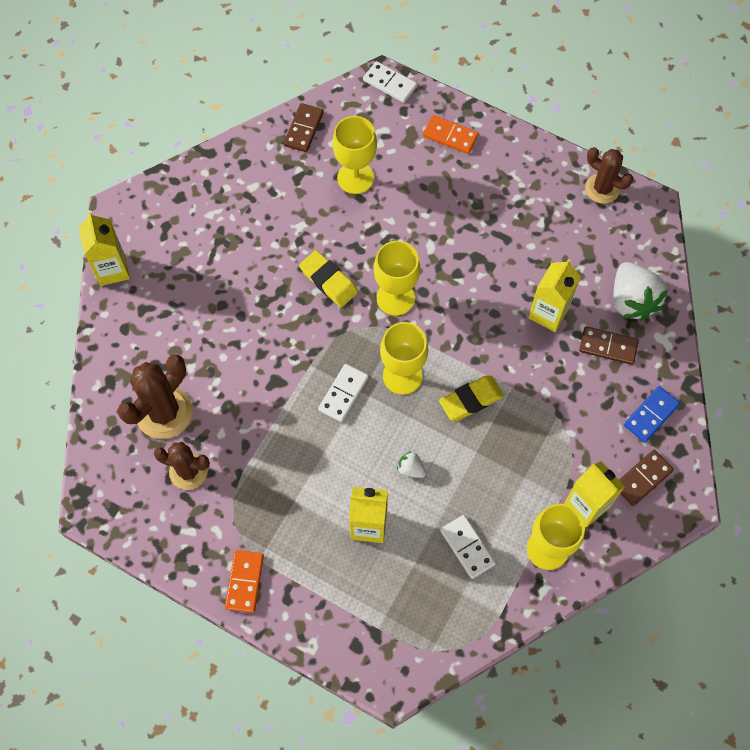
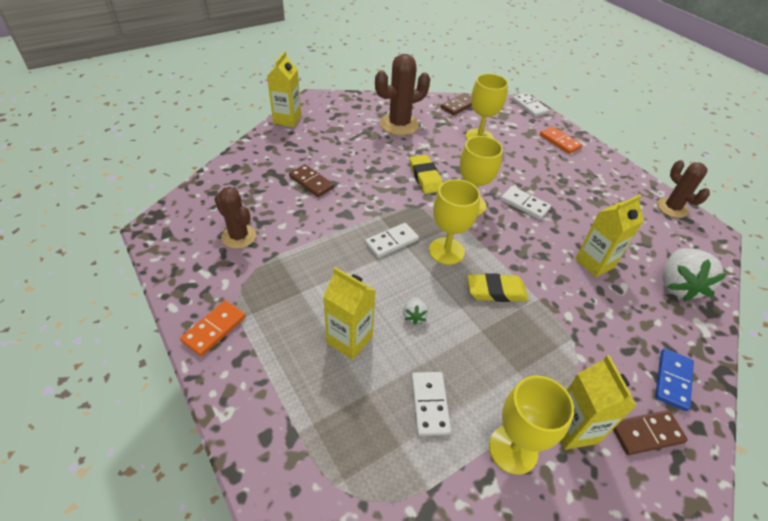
camera: 25 degrees right, 20 degrees down
brown cactus [117,355,193,439] -> brown cactus moved to [375,54,430,135]
white strawberry [397,451,426,478] -> white strawberry turned 150 degrees counterclockwise [403,297,428,324]
brown domino [579,326,639,365] -> brown domino moved to [289,164,334,197]
blue domino [624,386,680,443] -> blue domino turned 45 degrees counterclockwise [655,349,694,411]
none -> white domino [501,186,551,220]

